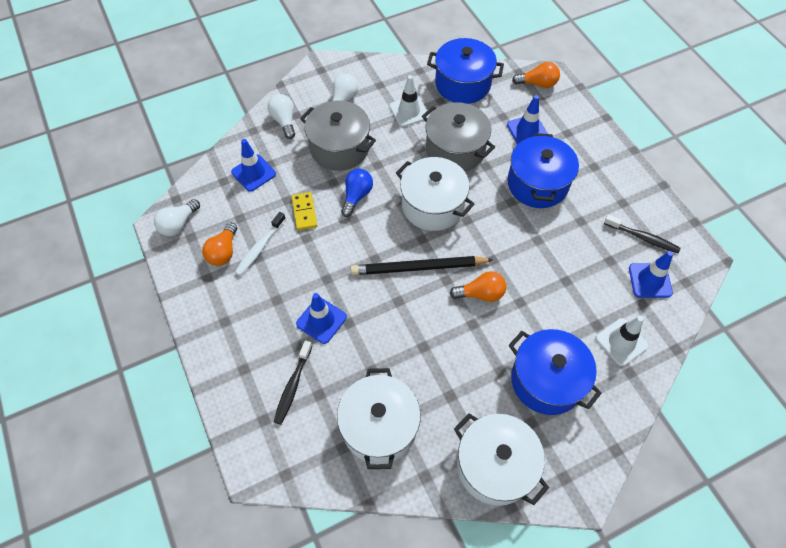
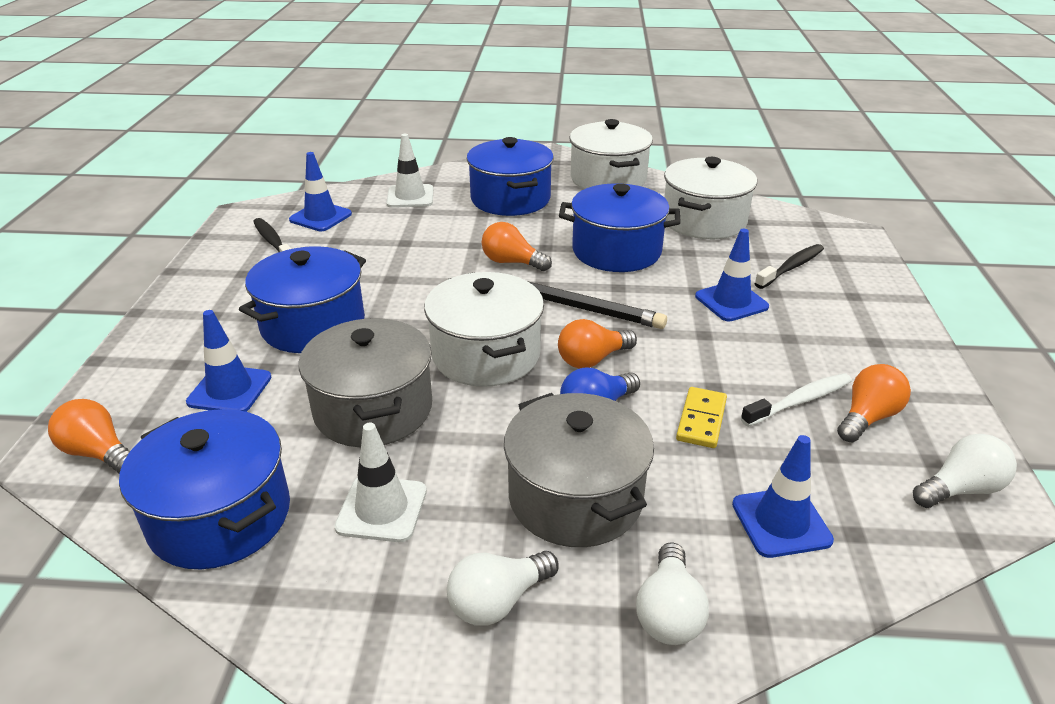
camera: 150 degrees left, 25 degrees down
none -> orange light bulb [558,319,637,369]
none -> blue pot [559,183,681,272]

